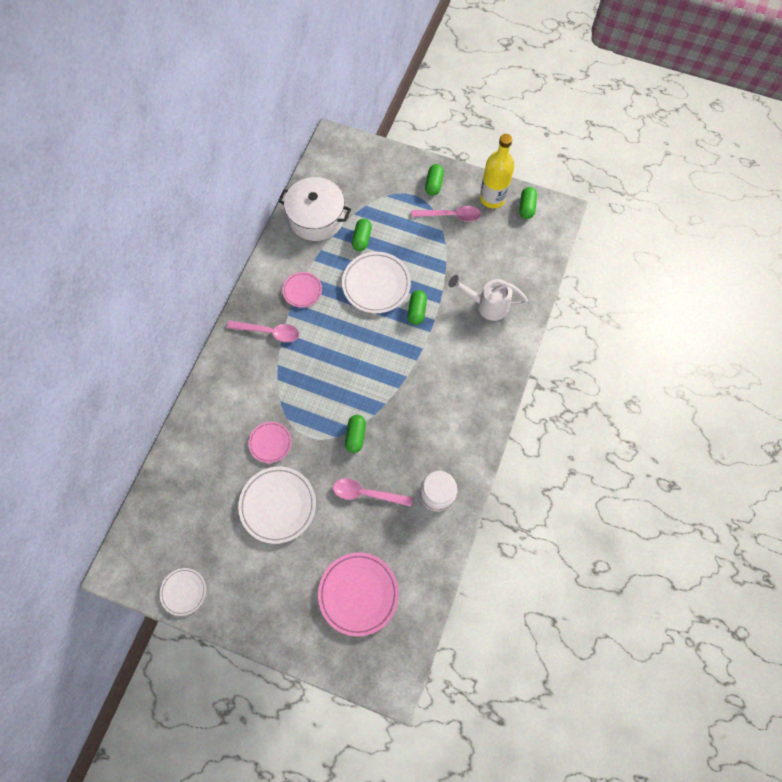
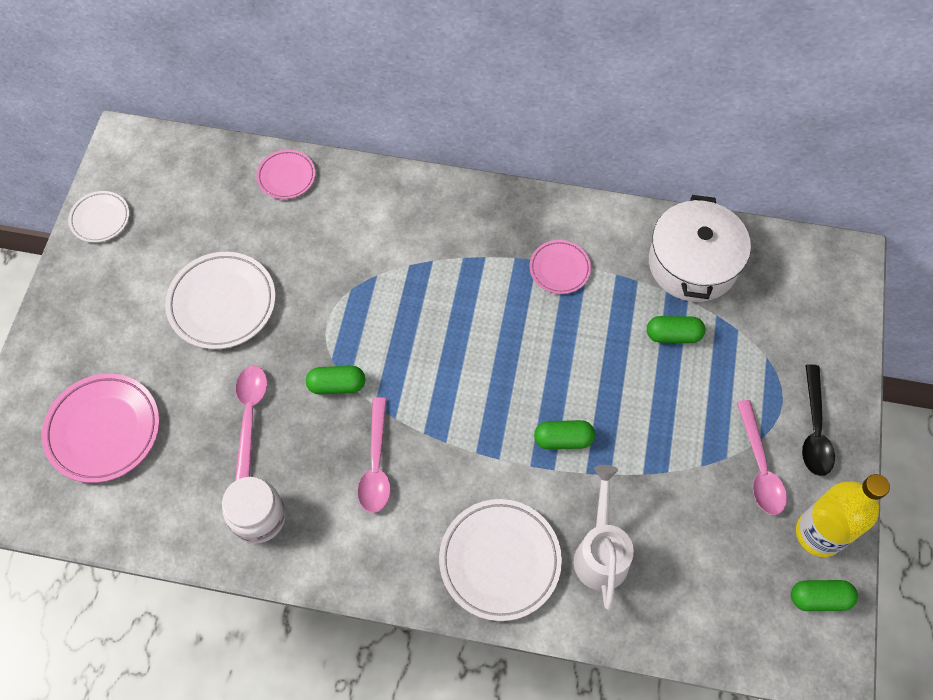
camera: 80 degrees right, 5 degrees down
pink spoon [227,321,299,342] -> pink spoon moved to [358,397,391,513]
pink plate [249,422,292,463] -> pink plate moved to [256,150,316,199]
white plate [342,252,411,313] -> white plate moved to [439,499,562,621]
green capsule [425,164,444,196] -> black spoon [802,364,835,476]

